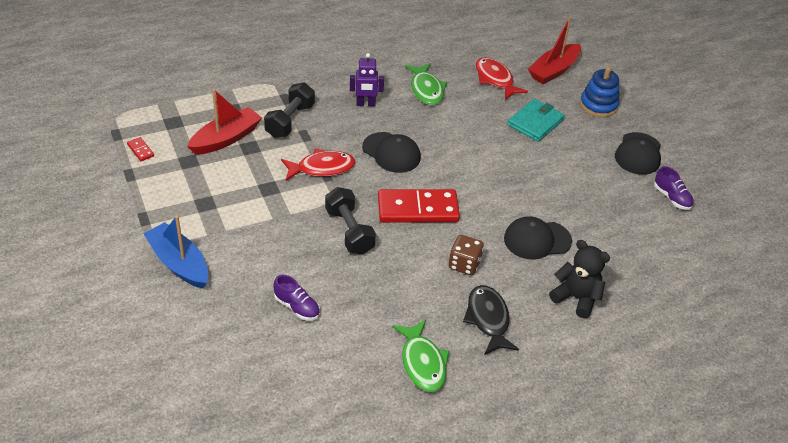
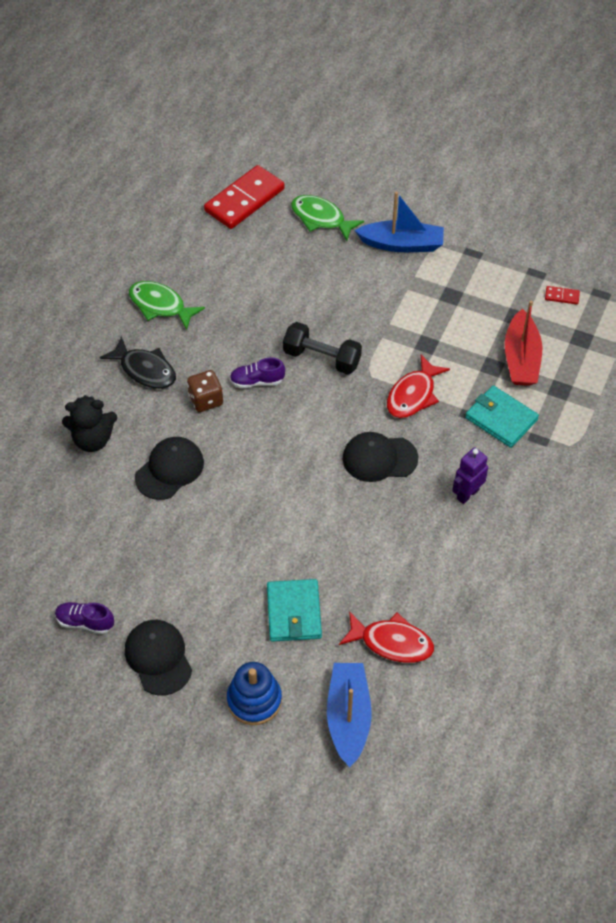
camera: 140 degrees right, 10 degrees up
black dumbbell [264,82,315,138] -> turquoise wallet [465,385,539,448]
purple shoe [274,275,320,321] -> purple shoe moved to [230,358,285,388]
red domino [378,189,460,223] -> red domino moved to [204,165,285,229]
green fish [405,63,447,105] -> green fish moved to [291,195,364,241]
red boat [528,17,581,84] -> blue boat [327,663,372,767]

